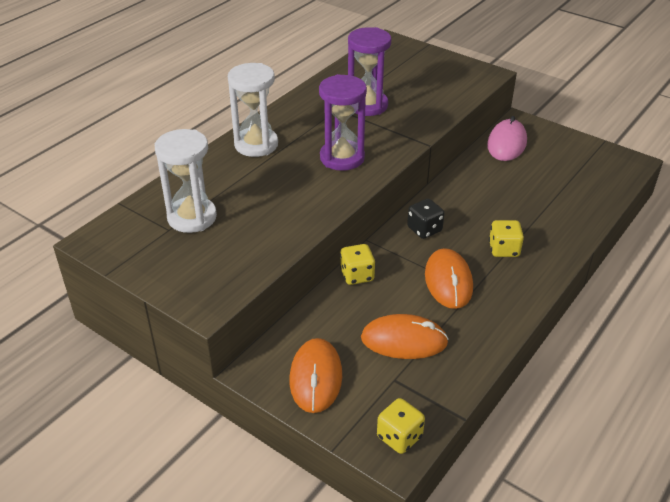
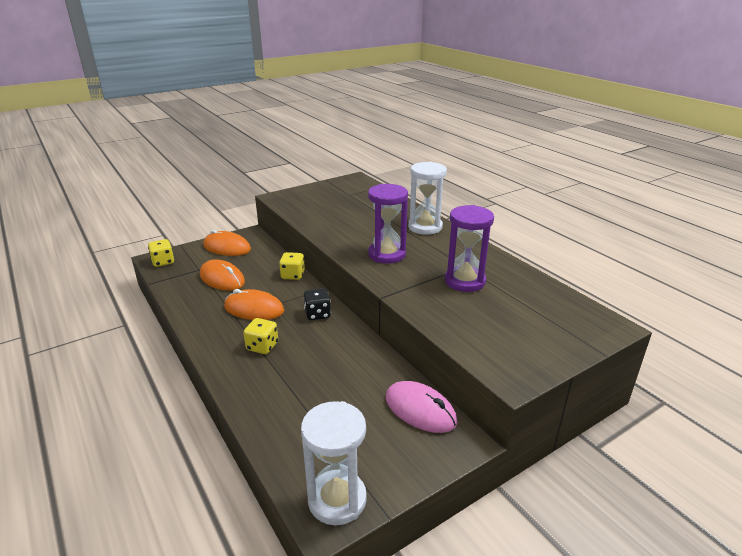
camera: 110 degrees right, 10 degrees down
white hourglass [155,129,217,233] -> white hourglass moved to [301,401,367,525]
orange mouse [361,314,449,359] -> orange mouse turned 75 degrees counterclockwise [200,260,245,291]

